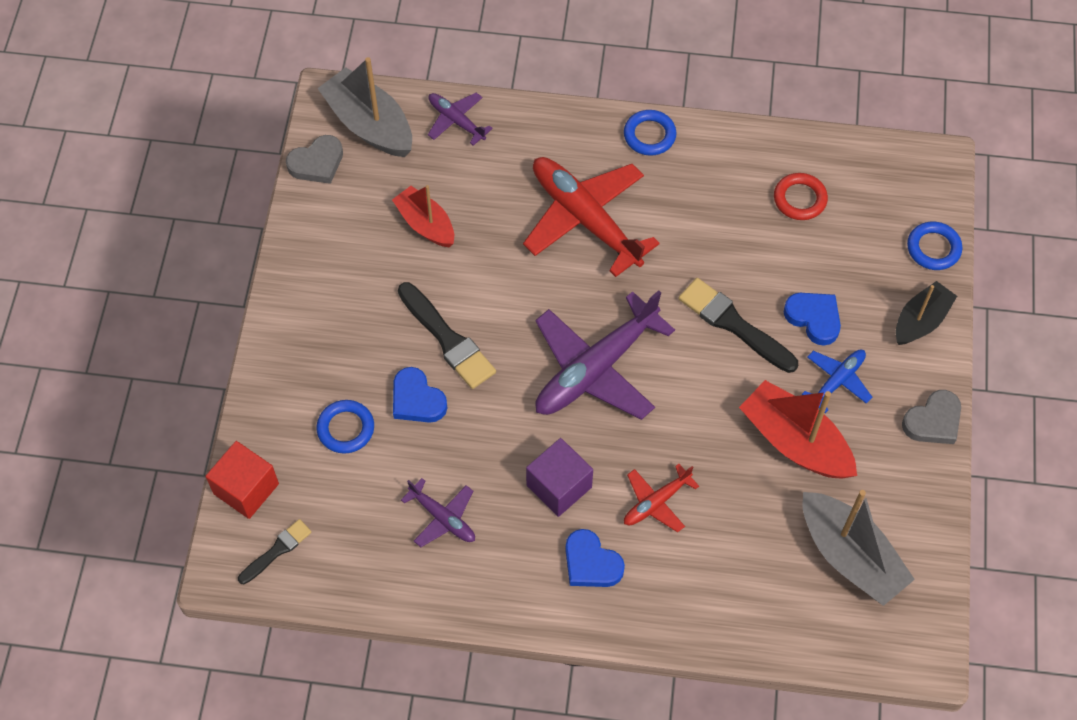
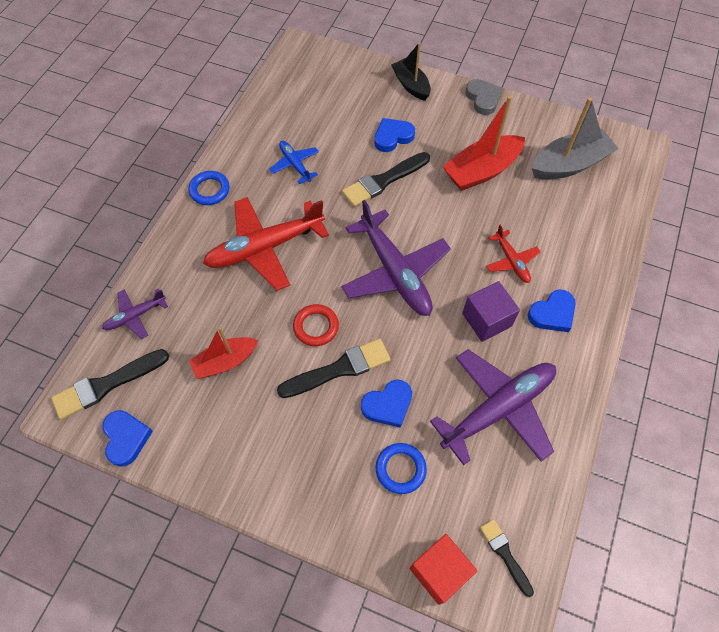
camera: 75 degrees left, 0 degrees up
grey heart [286,135,343,184] -> blue heart [102,410,153,467]
grey boat [317,57,412,157] -> black brush [51,349,169,420]
purple plane [401,478,475,547] -> purple plane [430,349,556,465], size x2.00
red ring [774,173,828,220] -> red ring moved to [293,304,339,346]
blue plane [802,350,872,413] -> blue plane moved to [269,141,319,184]
blue ring [907,221,962,270] -> none

